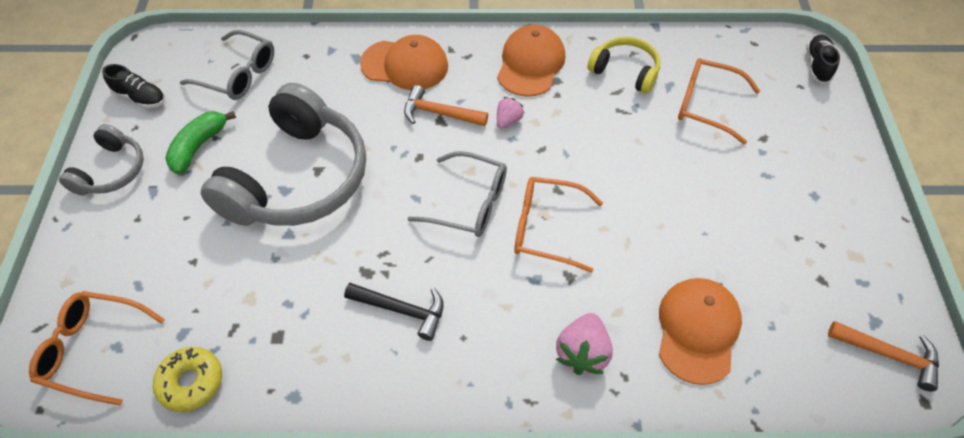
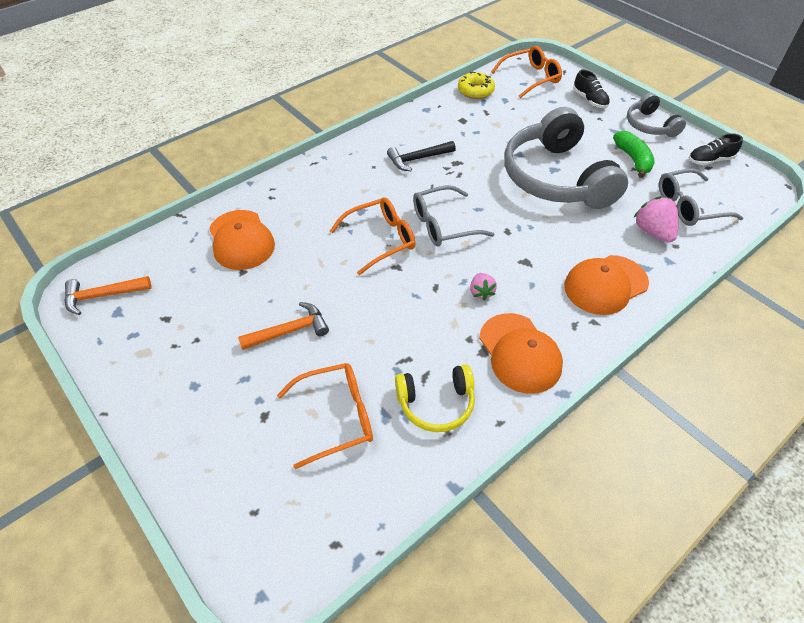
camera: 140 degrees right, 5 degrees down
orange hammer [404,85,488,126] -> orange hammer moved to [238,302,329,350]
pink strawberry [556,313,613,375] -> pink strawberry moved to [633,196,678,243]
black shoe [806,35,840,84] -> black shoe moved to [573,70,610,108]

